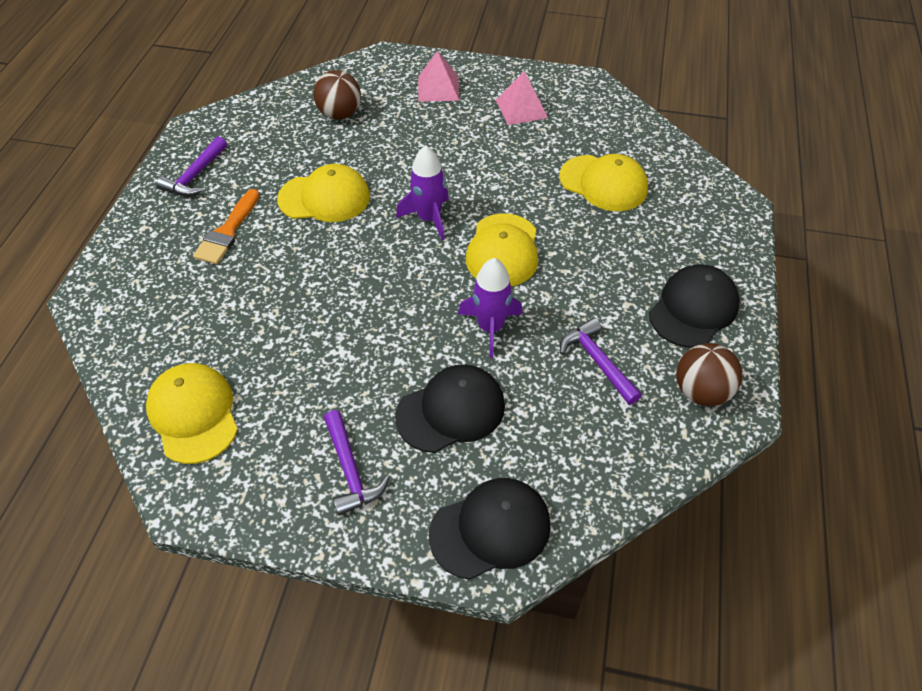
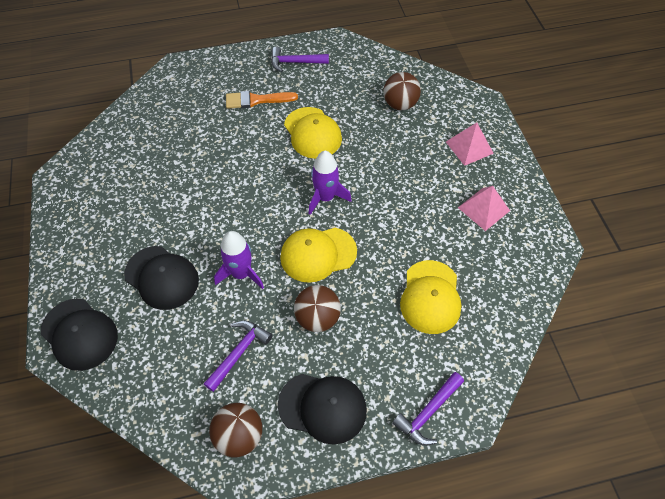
camera: 65 degrees right, 5 degrees up
yellow cap [146,363,238,464] -> none
purple hammer [324,410,390,516] -> purple hammer moved to [392,372,464,446]
none -> brown ball [294,285,341,332]

